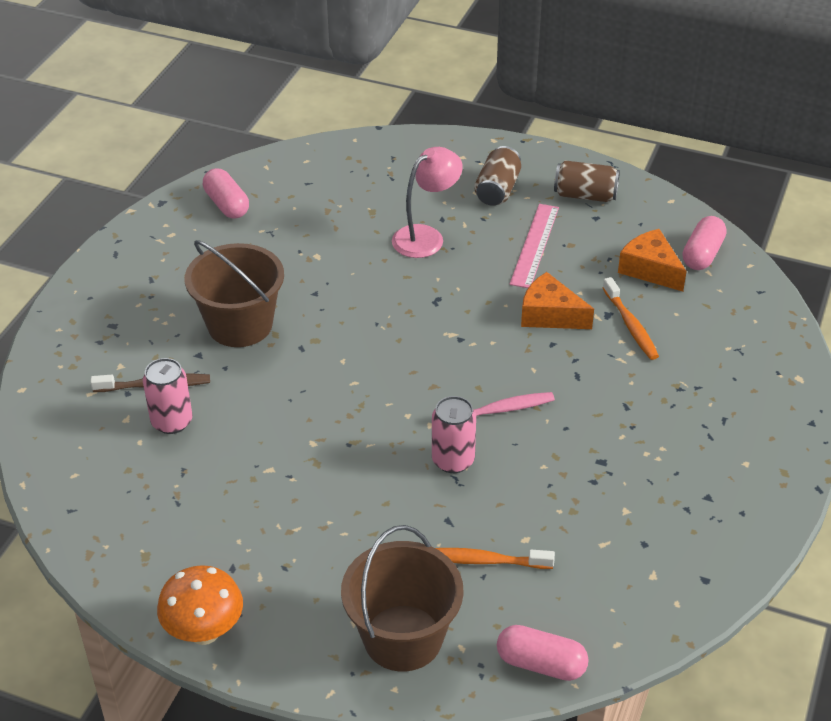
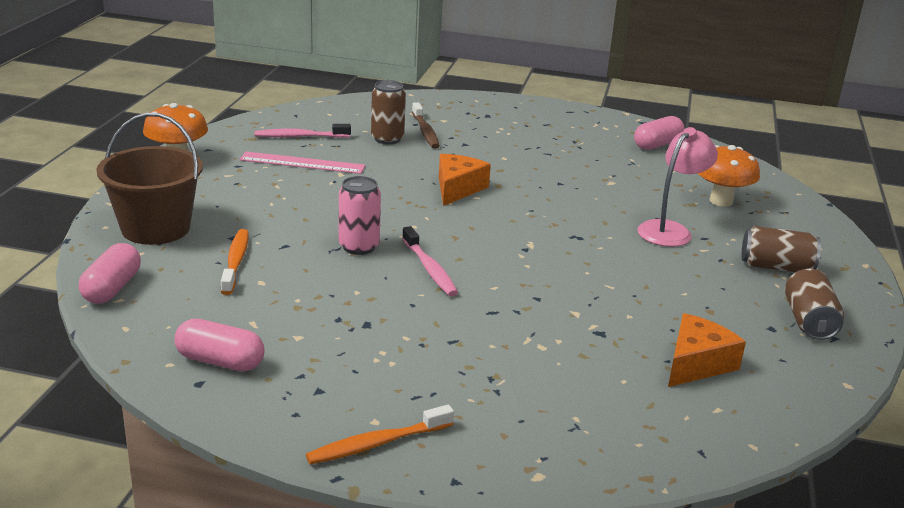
camera: 80 degrees right, 15 degrees down
pink can [143,358,192,434] -> brown can [371,80,406,144]
brown bucket [185,240,284,347] -> none
pink lamp [392,147,463,258] -> pink lamp turned 90 degrees counterclockwise [637,127,718,247]
pink ruler [509,204,559,288] -> pink ruler moved to [239,151,365,174]
orange cheese [521,272,594,329] -> orange cheese moved to [439,154,491,206]
orange toothbrush [603,277,659,360] -> orange toothbrush moved to [306,405,454,464]
pink capsule [683,216,727,270] -> pink capsule moved to [174,319,264,371]
none -> pink toothbrush [255,124,351,138]
none -> orange mushroom [698,145,760,207]

